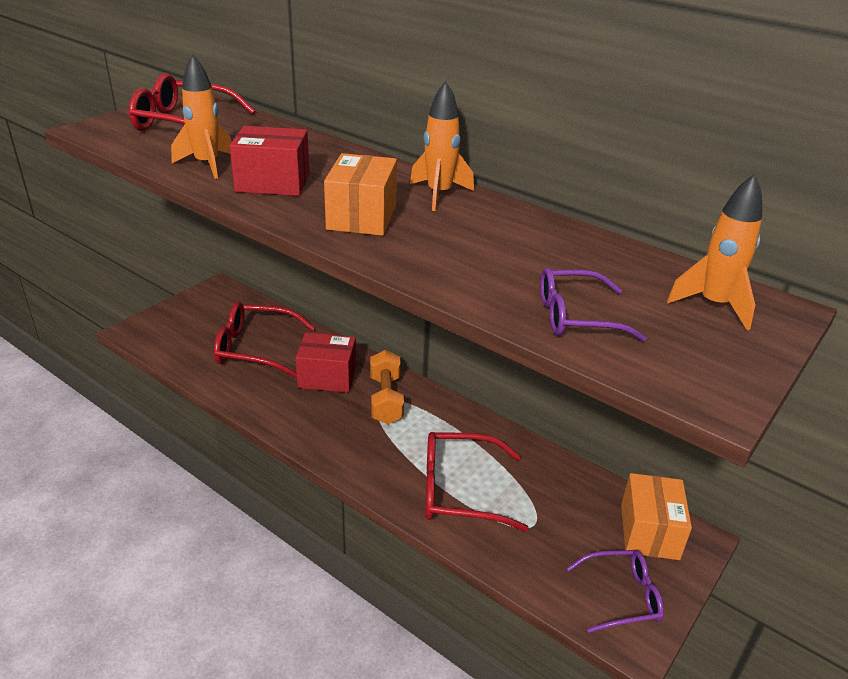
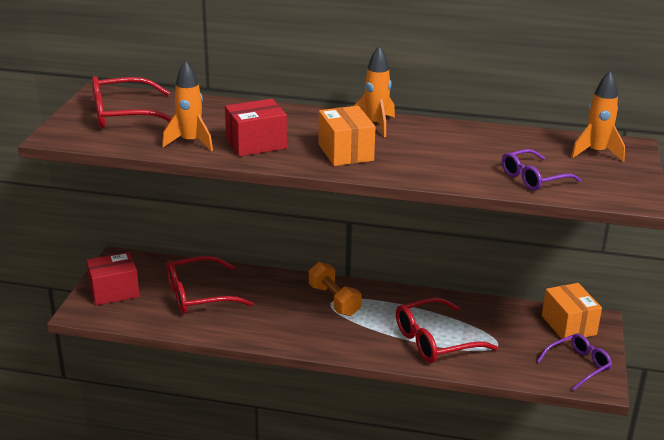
camera: 25 degrees left, 5 degrees down
red box [295,333,356,393] -> red box moved to [86,252,140,305]

